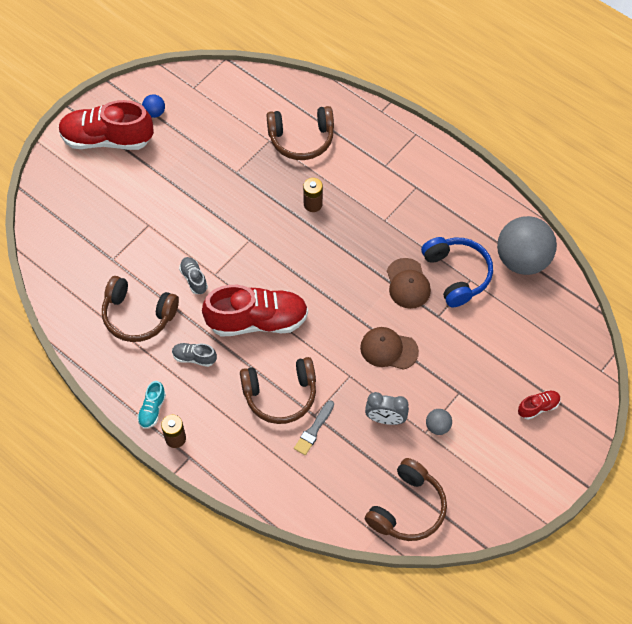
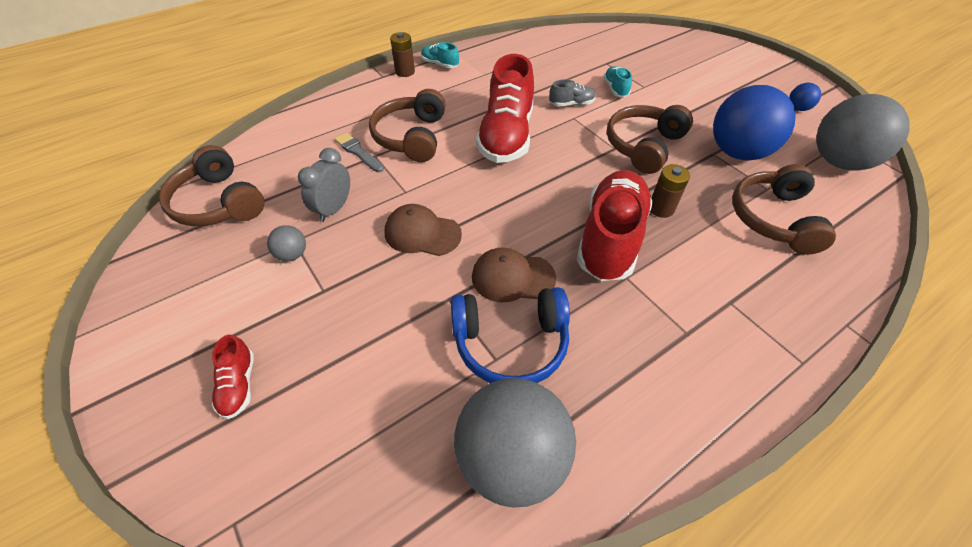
camera: 105 degrees right, 10 degrees down
red shoe [58,100,154,150] -> red shoe moved to [577,170,653,281]
brown headphones [102,276,179,342] -> brown headphones moved to [607,105,693,174]
grey shoe [172,343,217,367] -> none
brown cap [360,327,419,370] -> brown cap turned 105 degrees counterclockwise [385,204,462,256]
none -> turquoise shoe [603,66,632,97]
none -> blue ball [713,85,796,161]
none -> grey ball [816,94,910,171]

